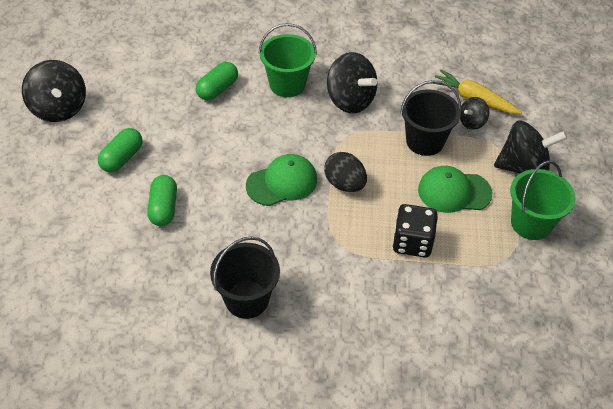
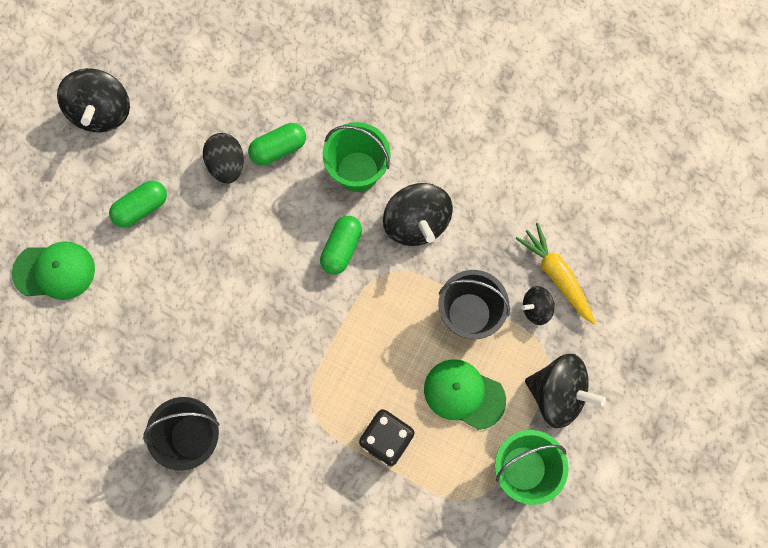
camera: 25 degrees right, 25 degrees up
green capsule [147,175,177,226] -> green capsule moved to [320,216,362,274]
green cap [246,154,317,206] -> green cap moved to [12,241,95,300]
black egg [324,152,367,192] -> black egg moved to [203,133,244,184]

